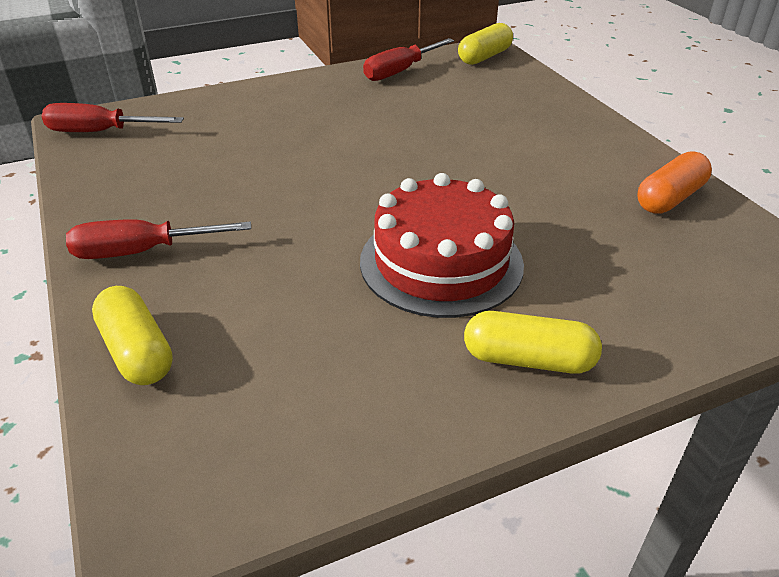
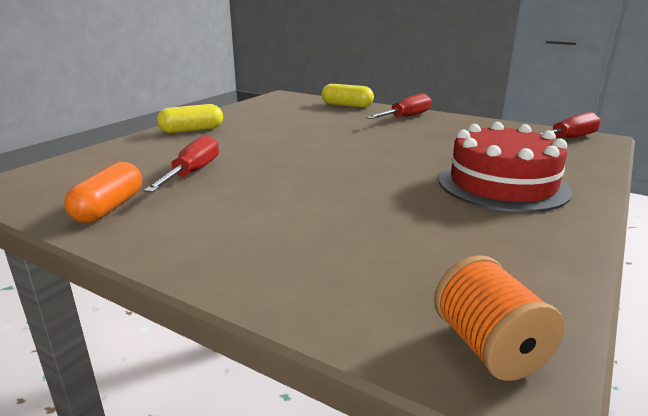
camera: 145 degrees right, 15 degrees down
red cake [360,173,524,318] -> red cake moved to [438,122,572,212]
red screwdriver [363,38,454,81] -> red screwdriver moved to [144,135,219,192]
yellow capsule [458,23,513,65] -> orange spool [434,255,564,381]

